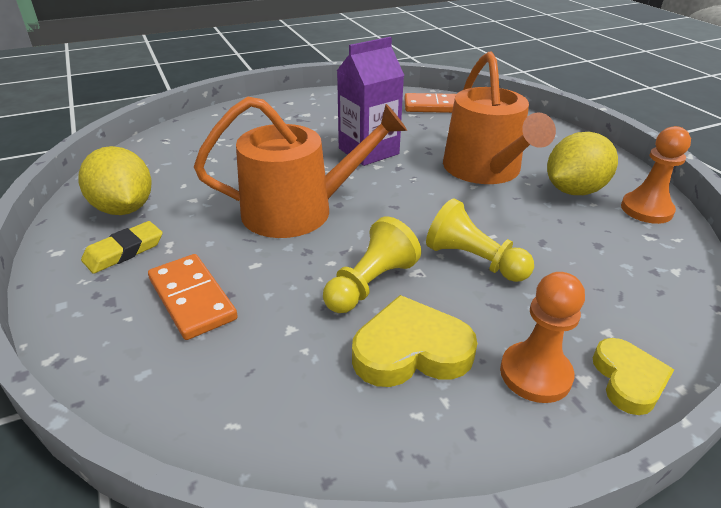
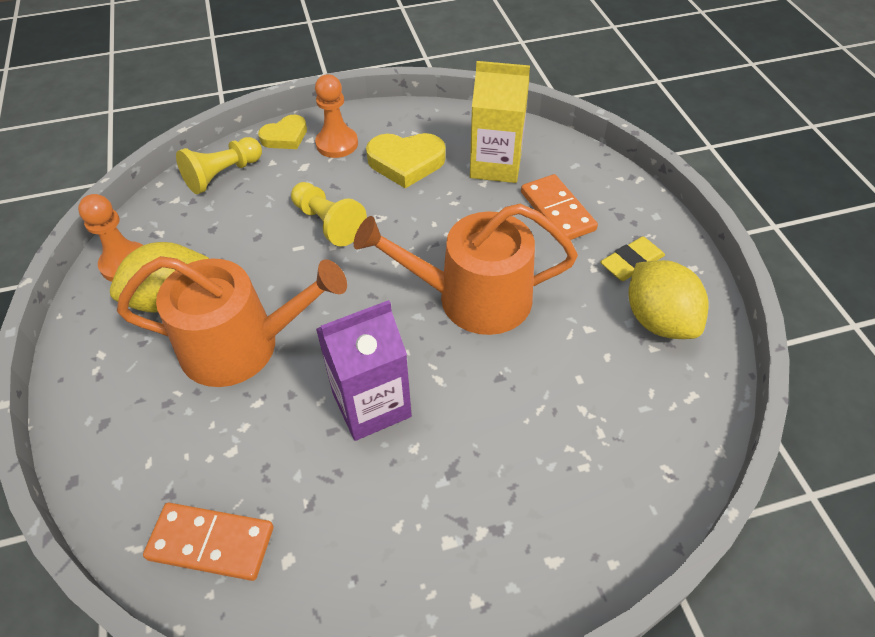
camera: 170 degrees left, 15 degrees up
yellow pawn [323,217,421,313] -> yellow pawn moved to [176,137,262,194]
orange watering can [443,52,556,184] -> orange watering can turned 90 degrees clockwise [117,256,347,387]
yellow heart [593,338,674,415] -> yellow heart turned 135 degrees counterclockwise [258,115,307,149]
none -> yellow carton [470,61,530,183]

